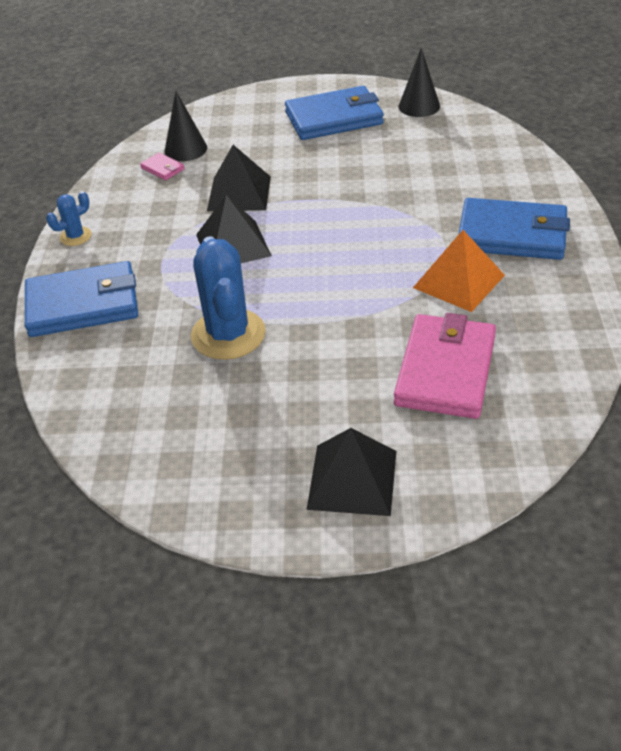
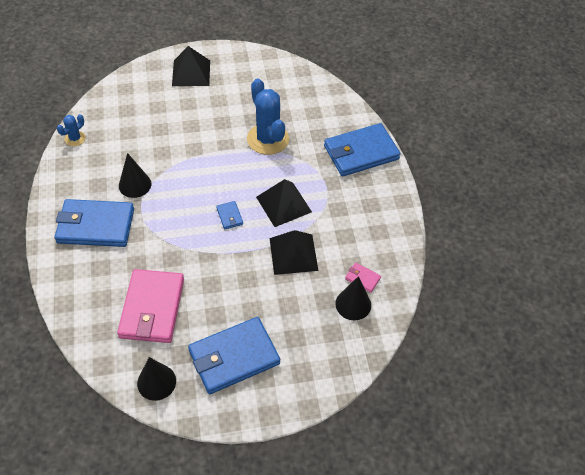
camera: 165 degrees right, 10 degrees up
blue cactus [46,191,92,246] -> blue cactus moved to [57,114,86,146]
pink wallet [394,313,496,419] -> pink wallet moved to [117,269,184,343]
orange pyramid [413,230,505,312] -> black cone [119,153,151,198]
none -> blue wallet [216,201,243,229]

